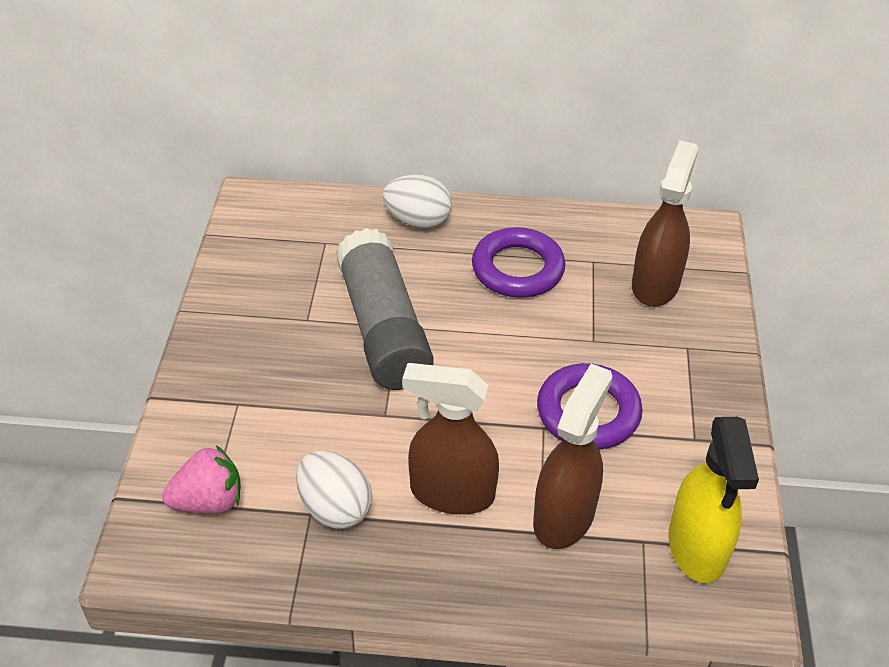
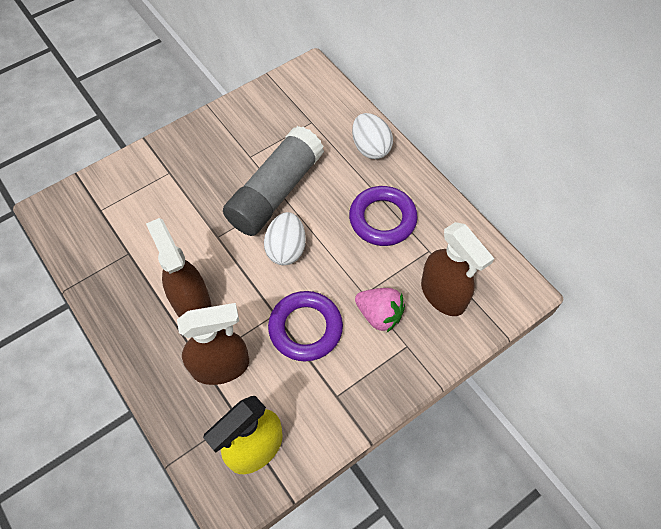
camera: 50 degrees right, 15 degrees up
pink strawberry [162,445,241,514] -> pink strawberry moved to [355,288,405,333]
white egg [296,451,372,529] -> white egg moved to [264,212,306,265]
brown spray bottle [632,140,698,307] -> brown spray bottle turned 75 degrees clockwise [421,222,494,316]

